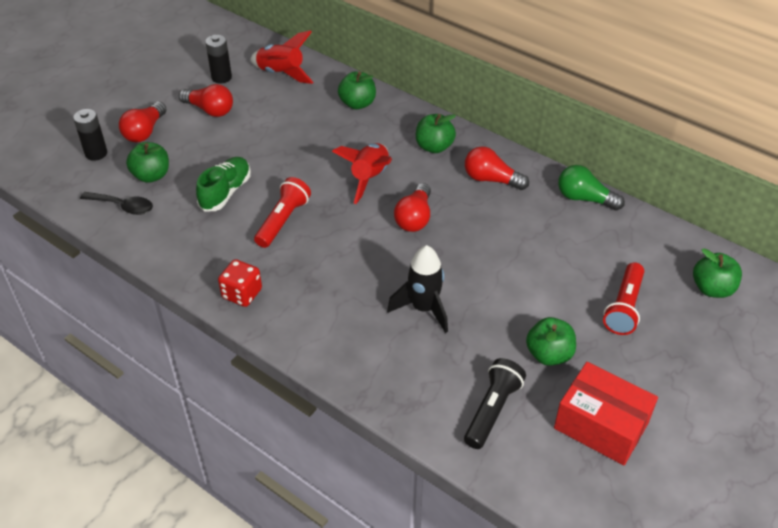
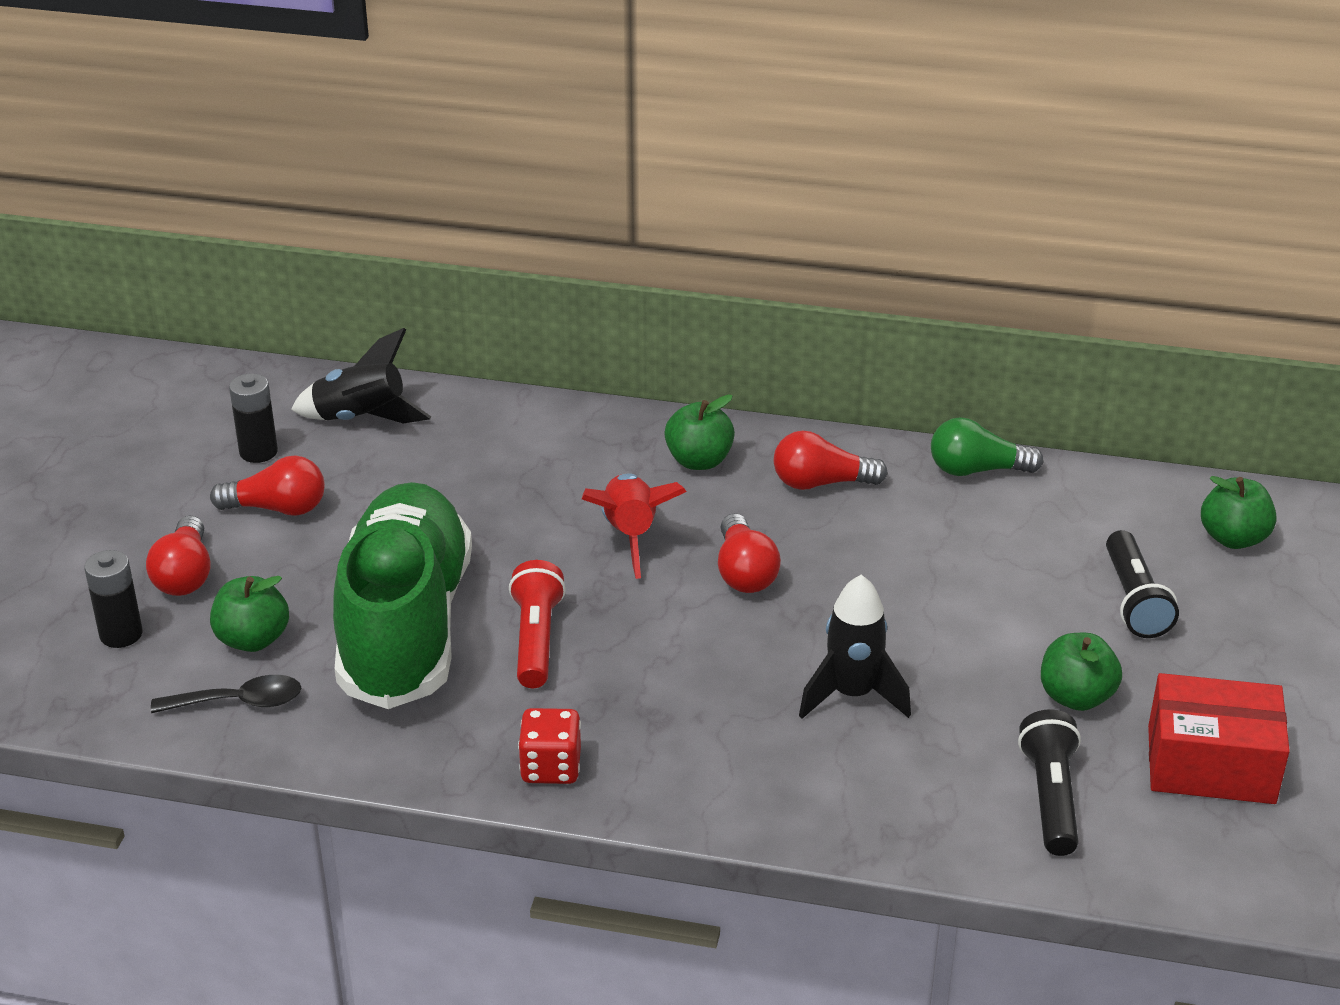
camera: 25 degrees left, 10 degrees down
green shoe [196,157,251,212] -> green shoe [333,482,472,709], size x2.16
red rocket [250,31,314,84] -> black rocket [291,328,431,423]
green apple [338,71,376,109] -> none
red flashlight [603,262,644,335] -> black flashlight [1106,530,1179,638]

